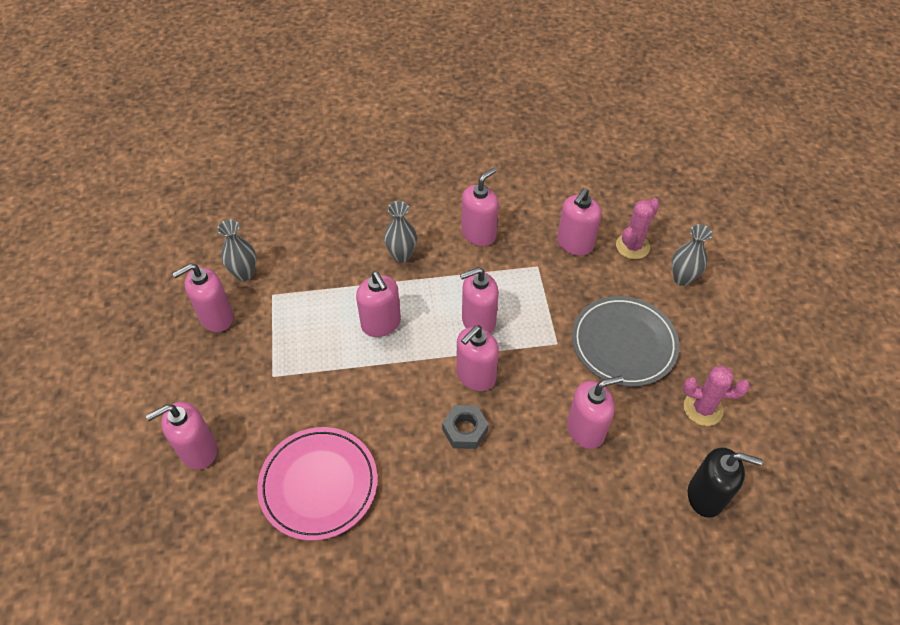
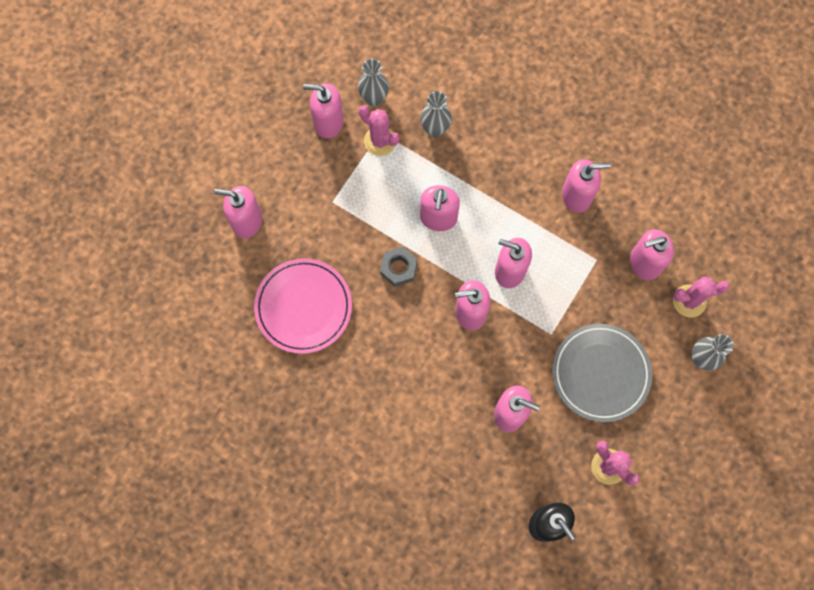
camera: 40 degrees right, 20 degrees up
grey vase [384,201,417,263] -> grey vase moved to [420,91,452,137]
grey nut [442,405,489,449] -> grey nut moved to [380,247,417,287]
none -> pink cactus [359,105,399,156]

